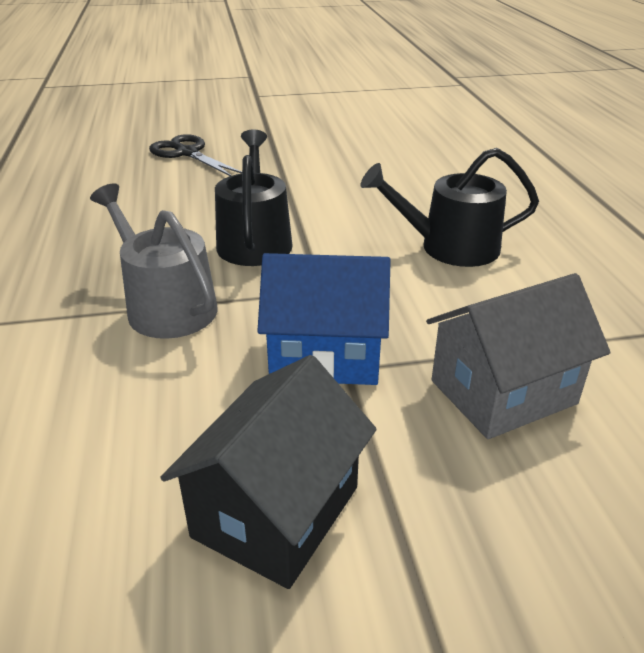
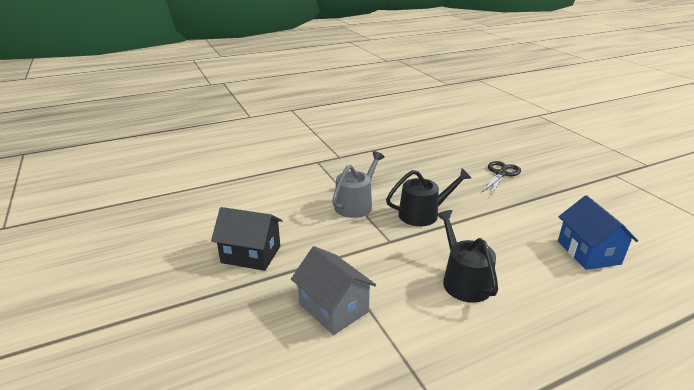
camera: 75 degrees right, 5 degrees down
blue house [257,253,390,385] -> blue house moved to [558,195,638,270]

